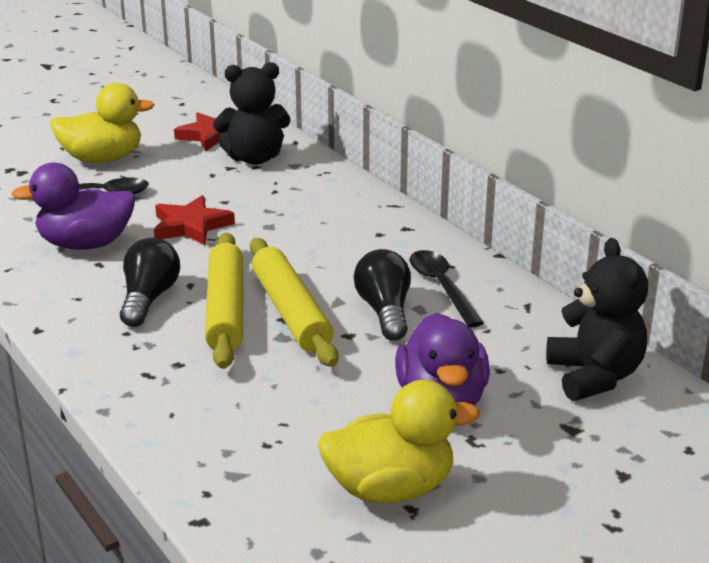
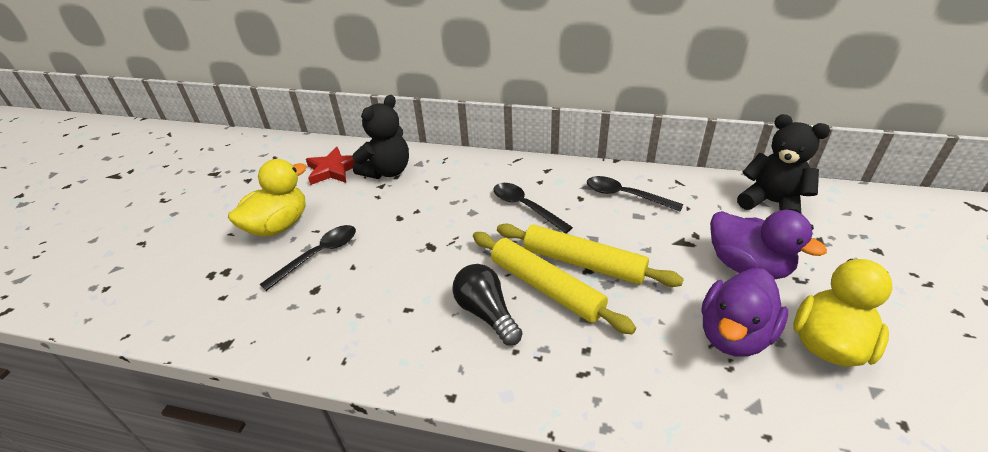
camera: 40 degrees left, 10 degrees up
purple duck [11,163,136,250] -> purple duck moved to [701,268,788,357]
red star [154,195,235,245] -> none
black light bulb [354,249,411,341] -> none
none -> black spoon [493,183,573,233]

